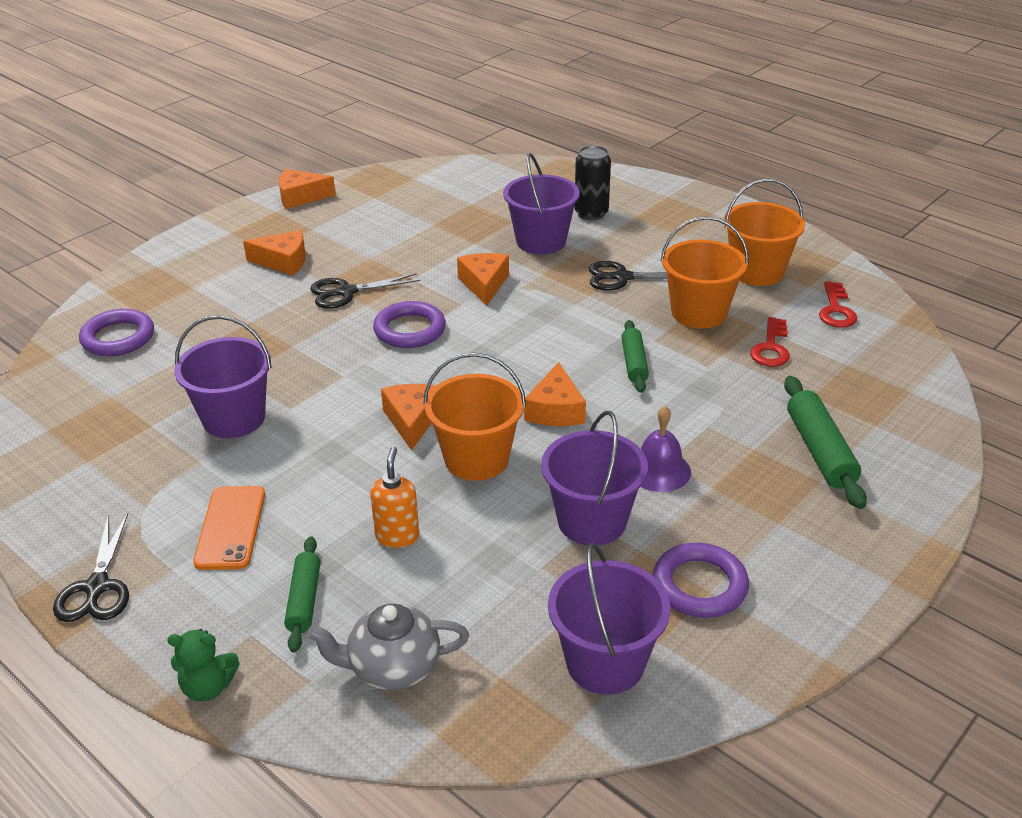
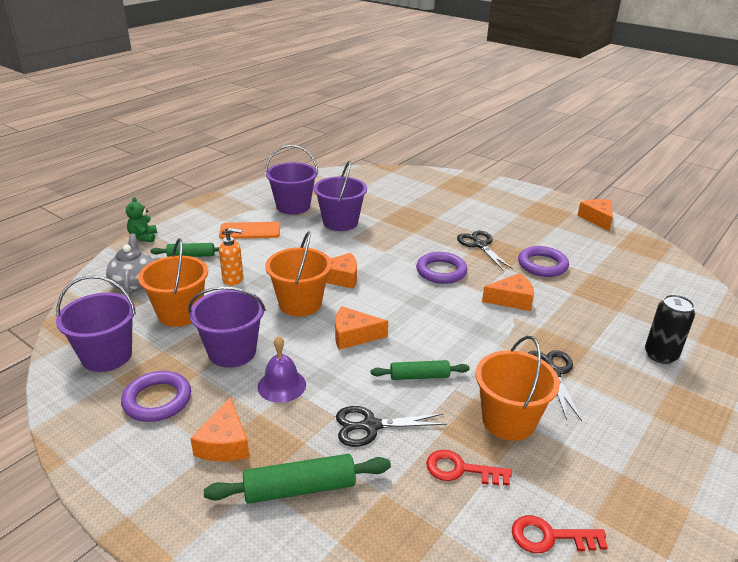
camera: 85 degrees right, 5 degrees down
black scissors [53,513,129,622] -> black scissors moved to [336,406,447,447]
purple ring [79,309,154,356] -> purple ring moved to [518,246,569,277]
orange cheese [243,230,306,276] -> orange cheese moved to [190,397,249,461]
purple bucket [503,153,580,254] -> purple bucket moved to [265,145,318,214]
orange bucket [724,179,805,286] -> orange bucket moved to [138,238,208,327]

